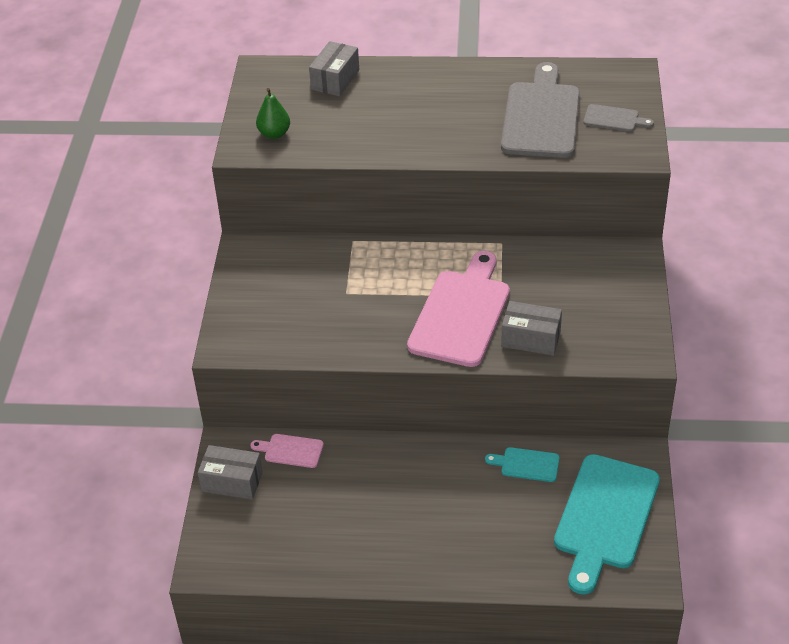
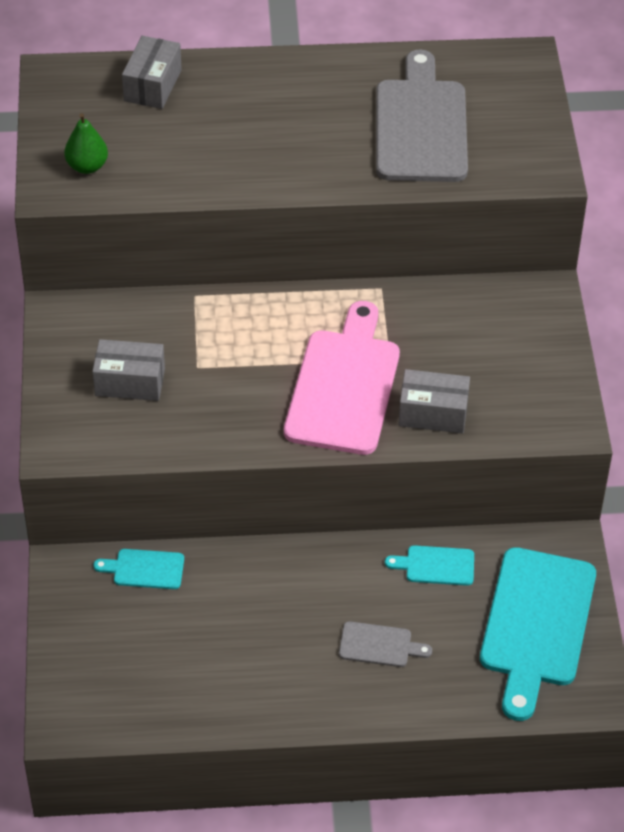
camera: 10 degrees left, 5 degrees up
grey box [198,445,263,500] -> grey box moved to [92,339,165,401]
pink cutting board [250,434,324,468] -> turquoise cutting board [93,549,184,589]
grey cutting board [583,104,654,132] -> grey cutting board moved to [339,621,432,667]

